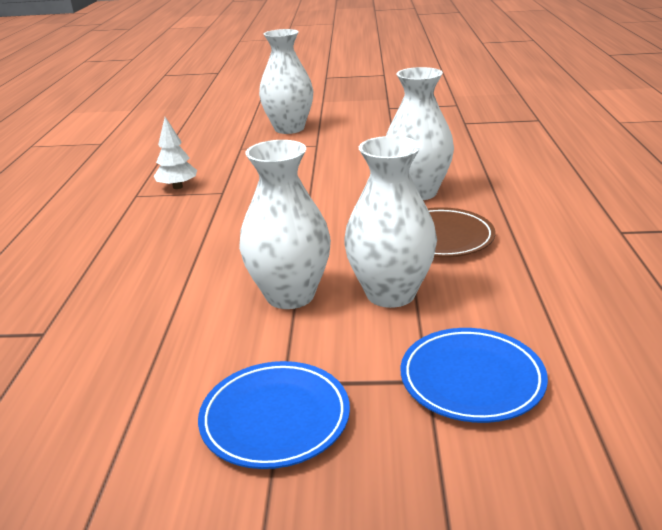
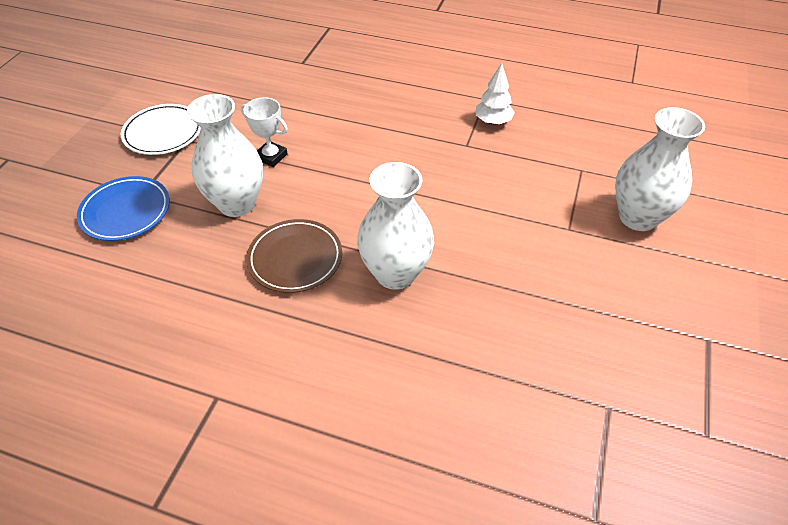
camera: 105 degrees right, 20 degrees up
blue plate [198,361,350,469] -> white plate [121,104,201,155]
white vase [239,140,331,309] -> white trophy [241,97,288,167]

